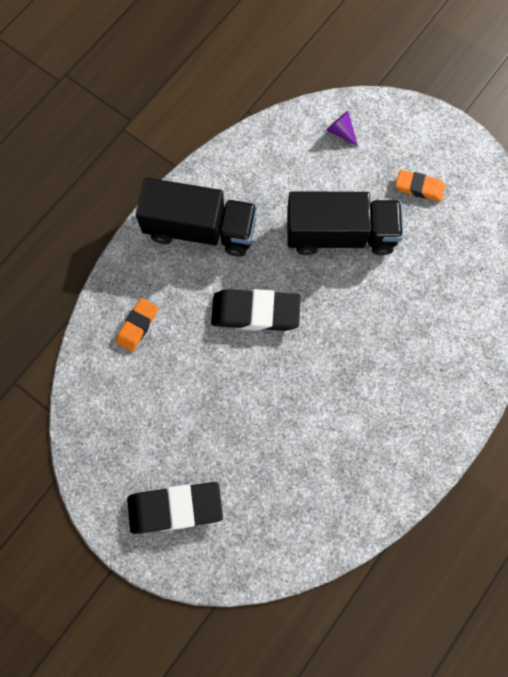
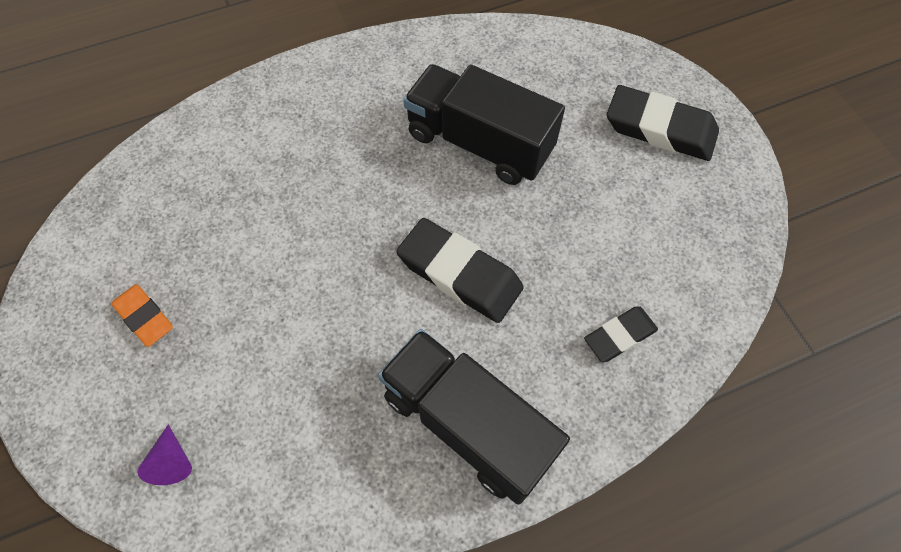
camera: 150 degrees left, 10 degrees down
orange eraser [116,298,158,352] -> black eraser [584,306,658,362]
black truck [287,192,403,255] -> black truck moved to [403,64,565,185]

